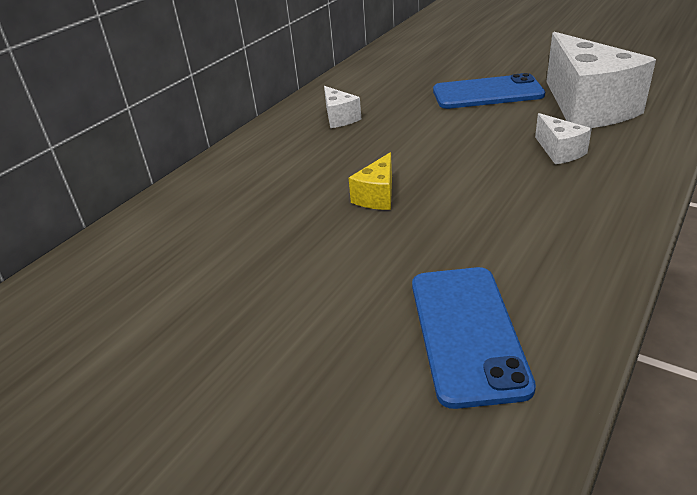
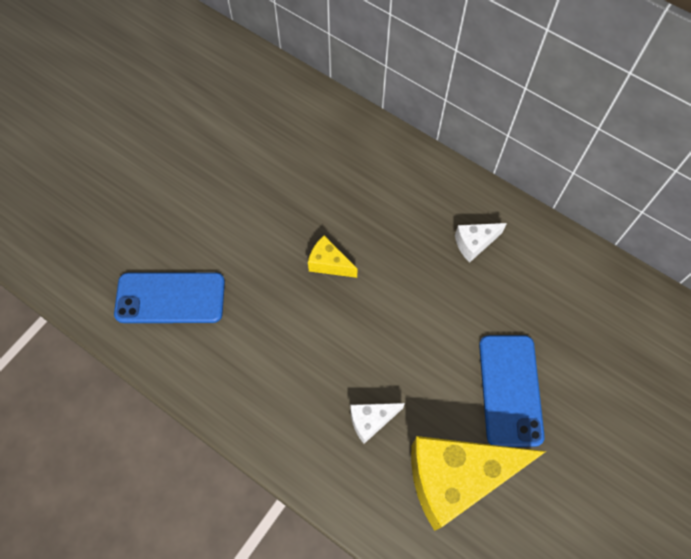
camera: 90 degrees right, 30 degrees up
white cheese [546,32,656,128] -> yellow cheese [411,436,546,531]

